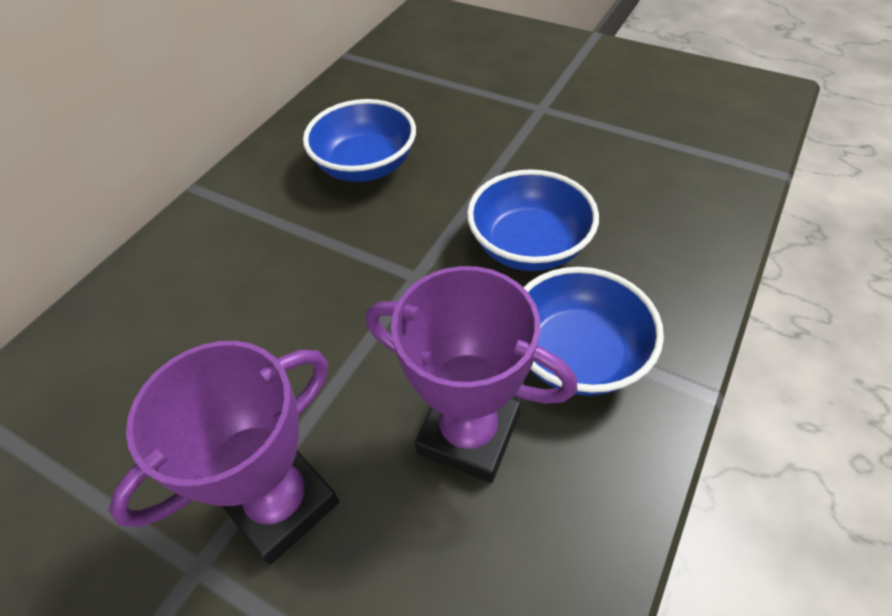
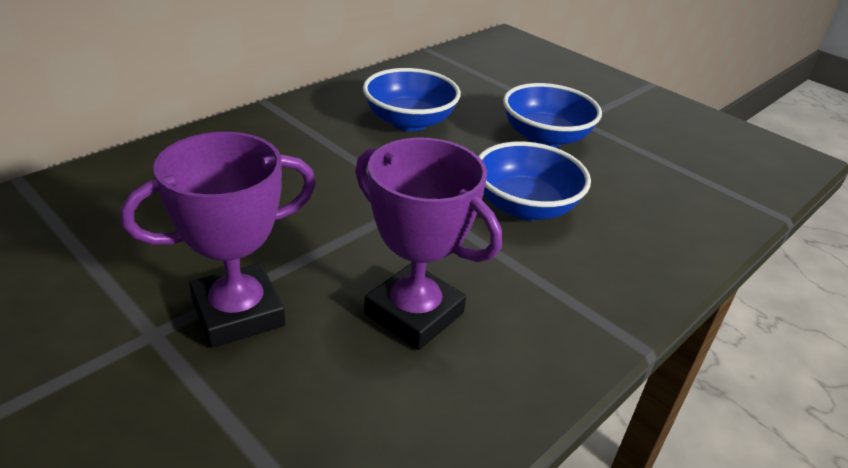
camera: 10 degrees right, 15 degrees down
blue bowl [523,267,664,396] -> blue bowl moved to [503,83,602,147]

